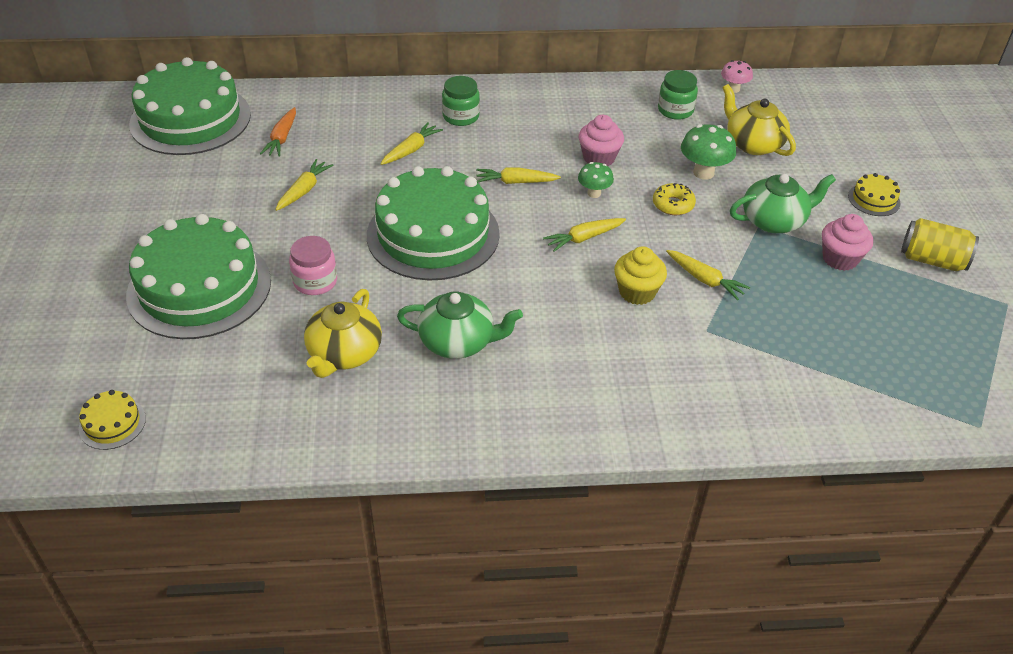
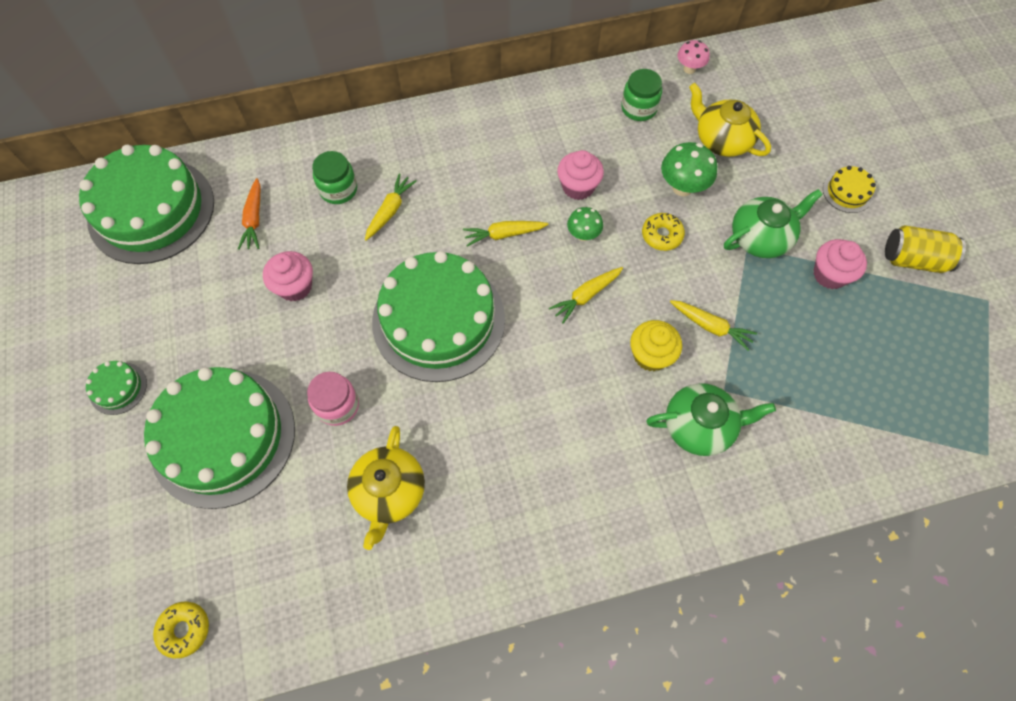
camera: 10 degrees left, 20 degrees up
yellow cake [79,390,146,450] -> yellow donut [153,602,209,658]
yellow carrot [275,159,334,211] -> pink cupcake [263,251,313,302]
green teapot [397,292,523,359] -> green teapot moved to [646,383,776,456]
green jar [442,76,480,126] -> green jar moved to [312,151,357,204]
none -> green cake [86,361,147,415]

